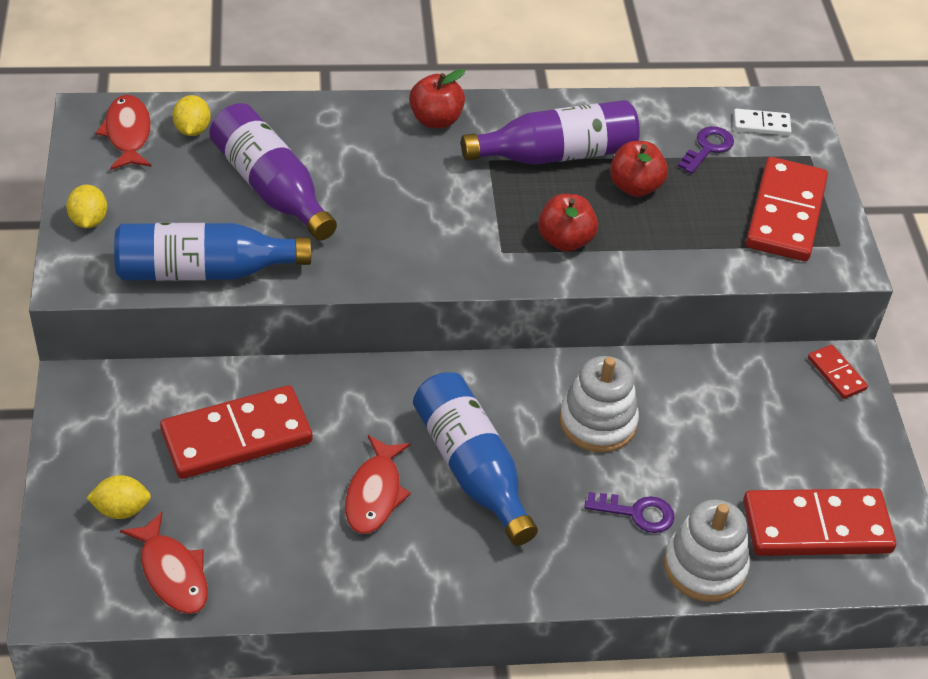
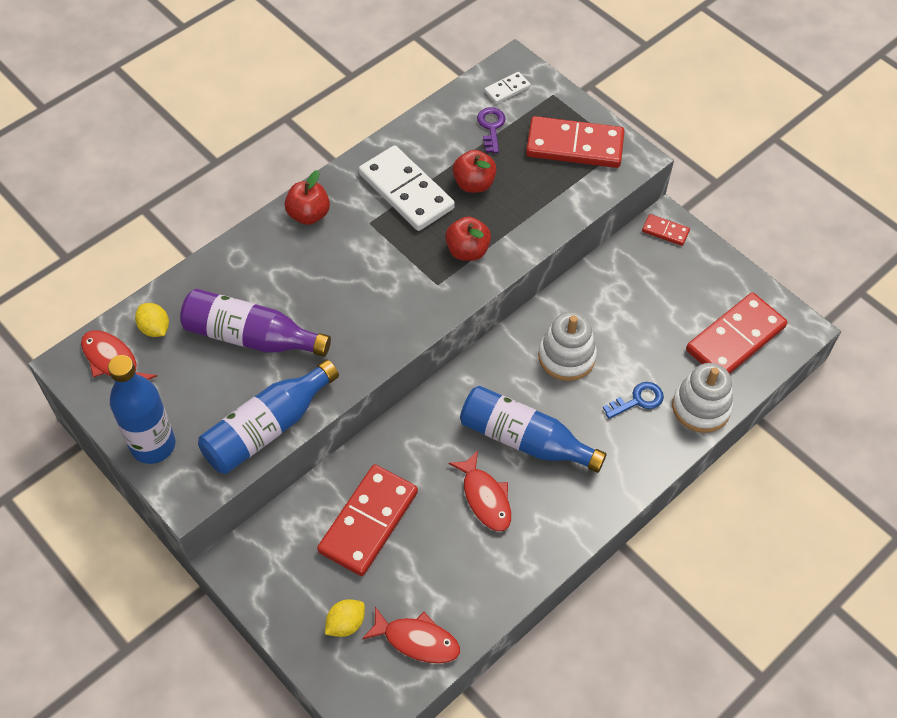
camera: 35 degrees left, 10 degrees up
yellow lemon [66,185,107,228] -> blue bottle [108,355,176,464]
purple bottle [461,100,640,165] -> white domino [359,145,455,231]
purple key [584,492,674,533] -> blue key [603,382,664,419]
red domino [746,157,828,261] -> red domino turned 60 degrees counterclockwise [526,116,624,168]

